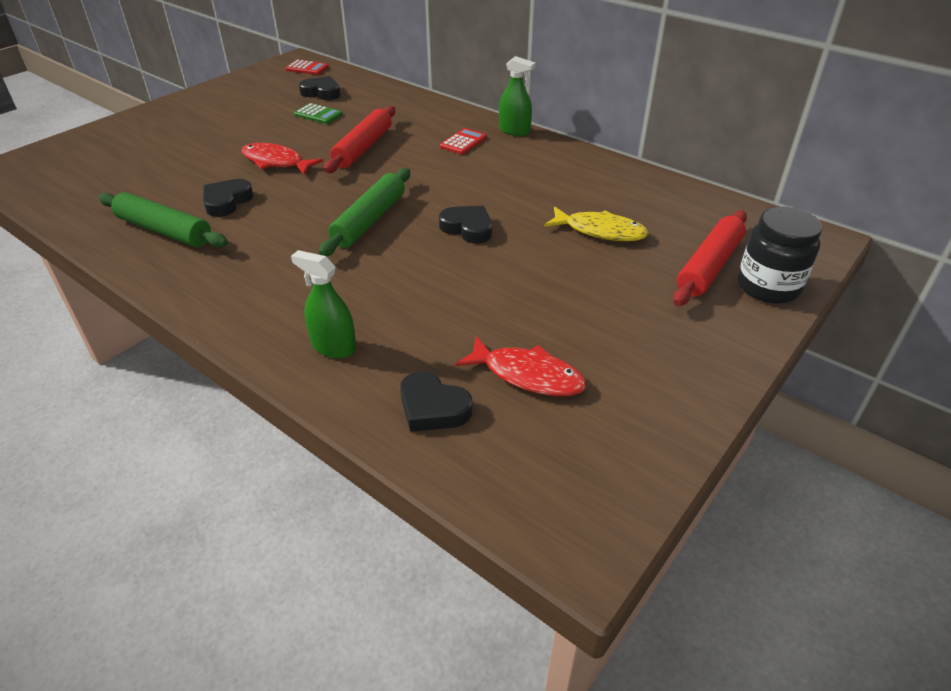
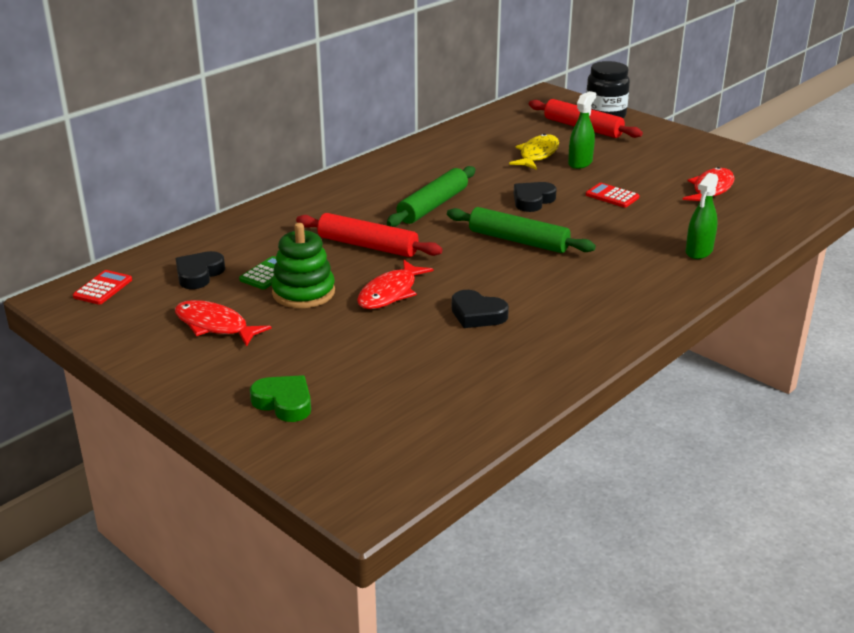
camera: 85 degrees left, 10 degrees down
green rolling pin [98,192,228,248] -> green rolling pin moved to [387,166,475,227]
black heart [400,371,472,432] -> none
red calculator [440,128,487,154] -> red calculator moved to [586,183,639,208]
green spray bottle [499,56,536,136] -> green spray bottle moved to [568,91,596,169]
none -> red fish [175,300,272,347]
none -> green heart [250,375,311,422]
none -> green stacking toy [271,223,335,308]

